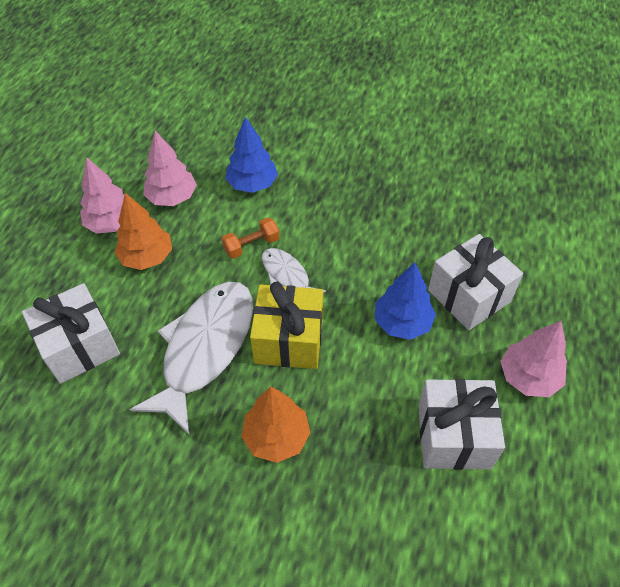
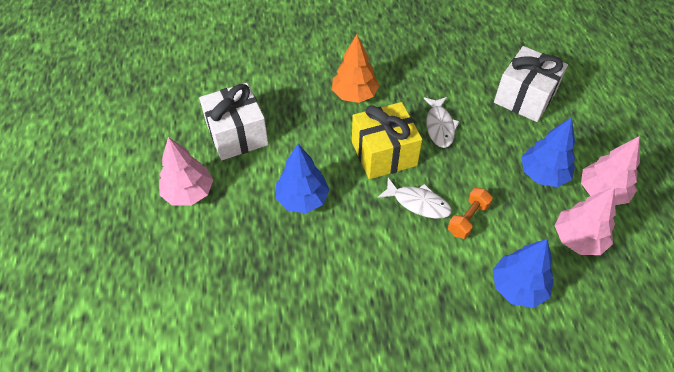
camera: 155 degrees right, 0 degrees up
orange tree [114,193,172,270] -> blue tree [521,117,575,187]
white fish [130,282,253,435] -> white fish [423,97,460,148], size x0.50
white gift [428,234,523,330] -> none

